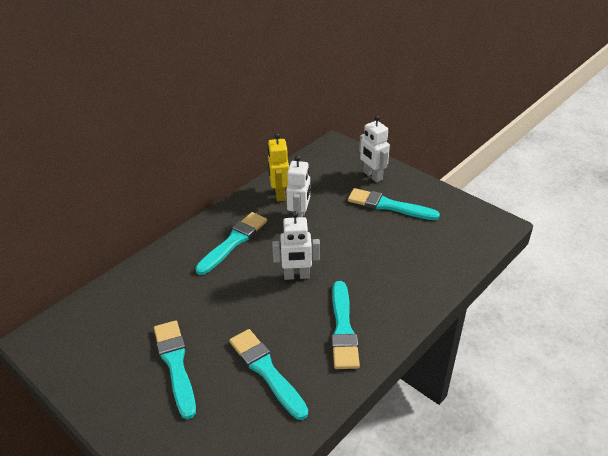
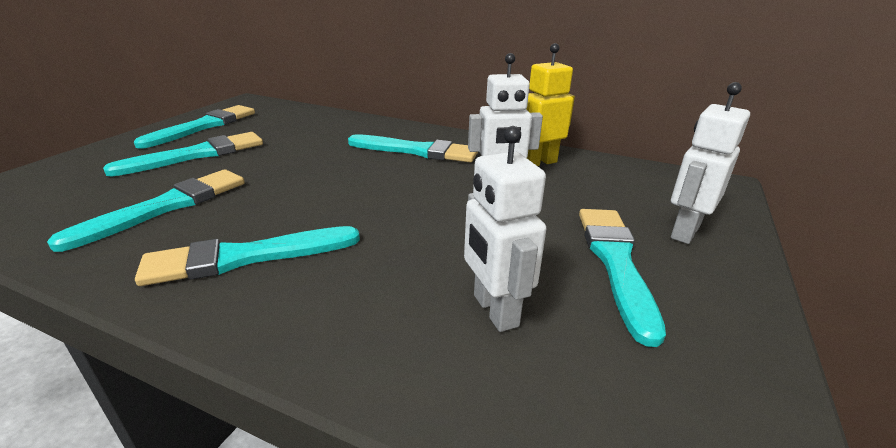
camera: 70 degrees right, 10 degrees down
white robot [272,211,320,280] -> white robot moved to [464,126,546,332]
none -> turquoise brush [134,105,255,149]

